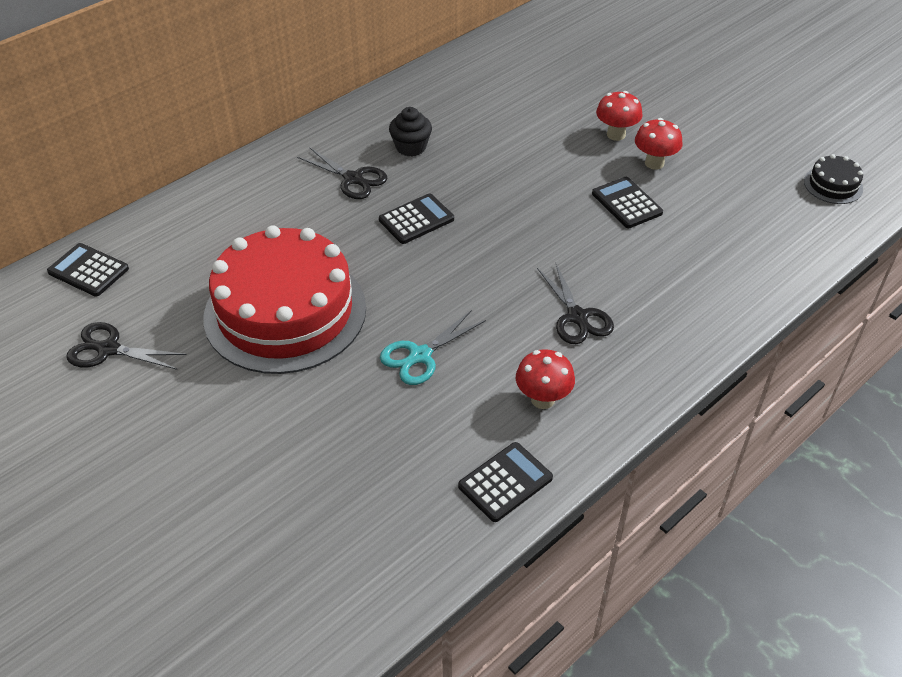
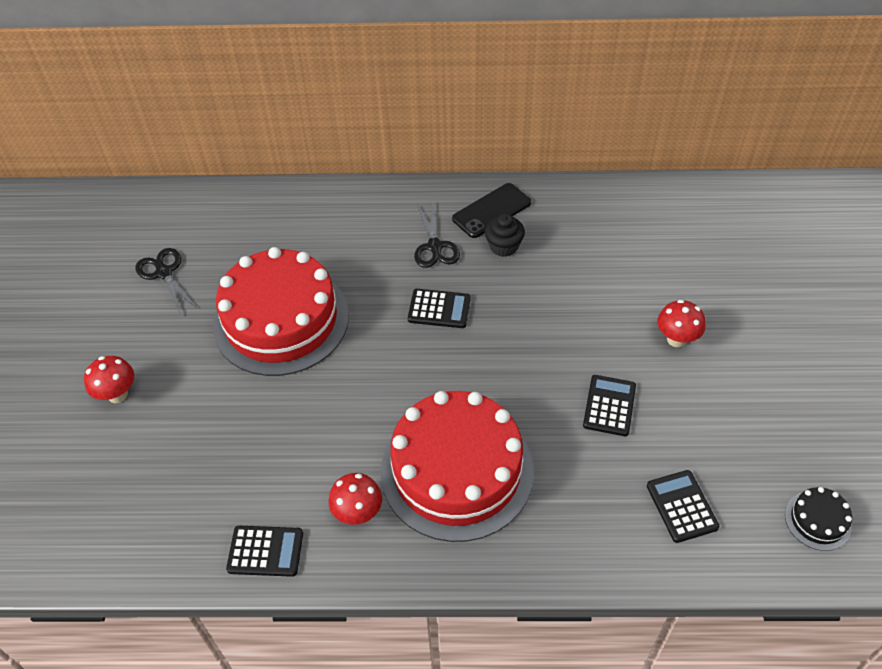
camera: 45 degrees right, 5 degrees up
black calculator [47,243,129,297] -> black calculator moved to [647,470,719,543]
turquoise scissors [380,310,486,385] -> none
black scissors [537,262,614,344] -> red cake [381,391,534,542]
red mushroom [635,118,683,170] -> red mushroom moved to [84,356,134,403]
none -> black phone [452,183,531,238]

